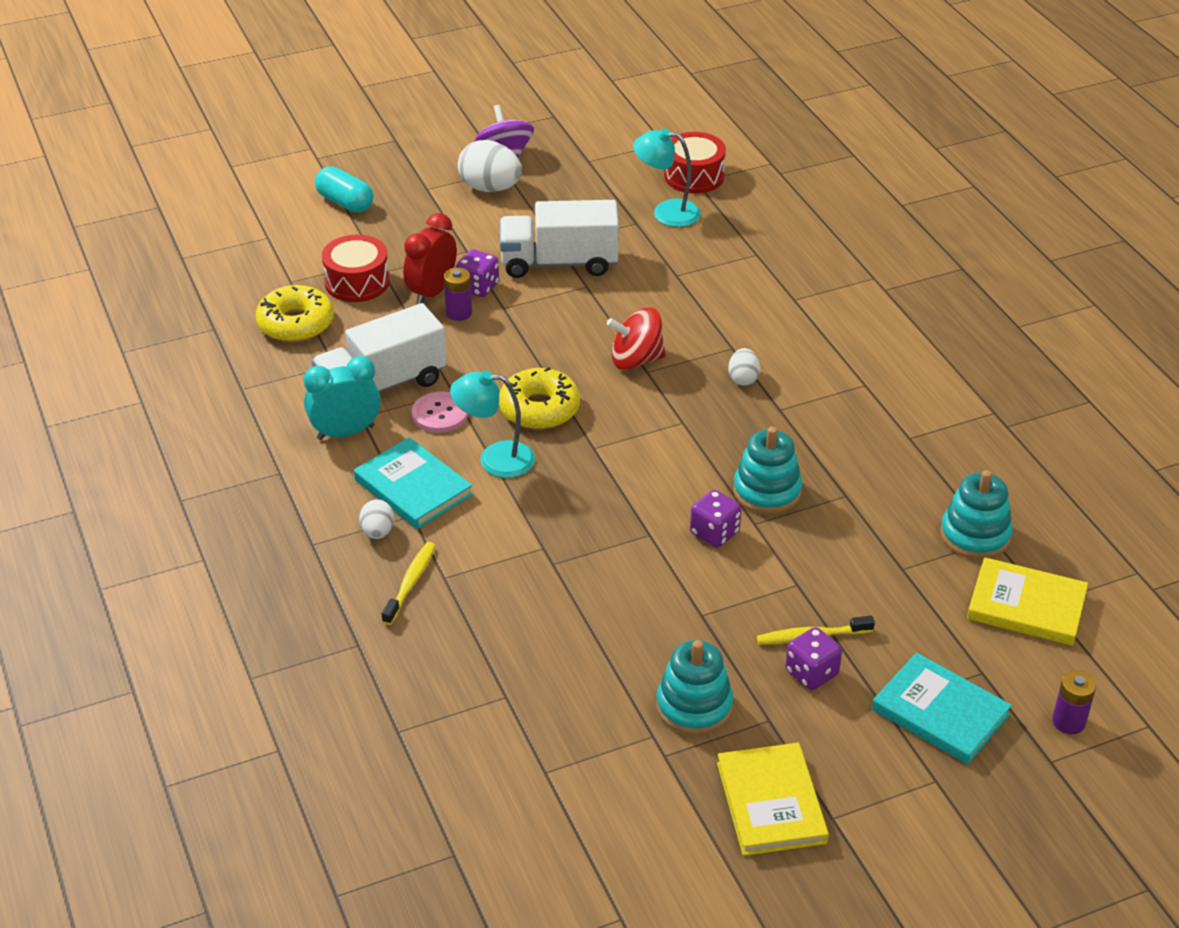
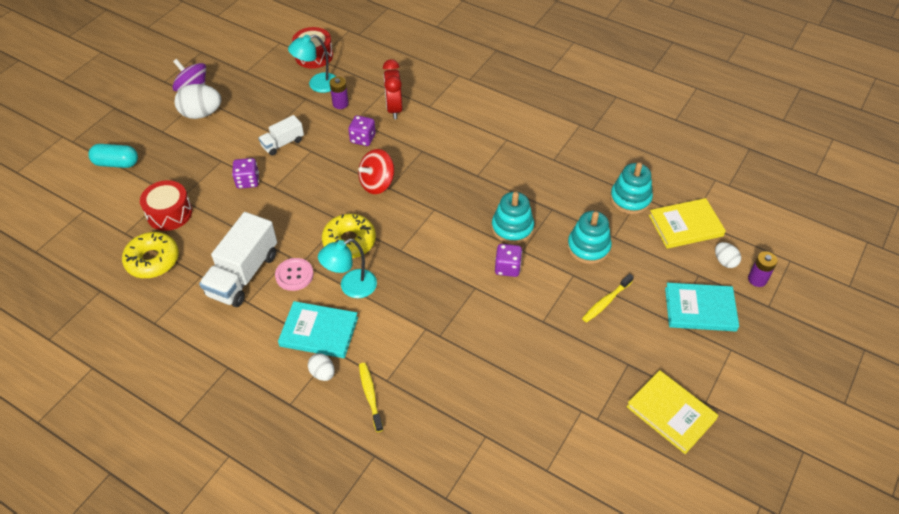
camera: 35 degrees left, 10 degrees up
turquoise clock [304,356,381,440] -> none
red clock [403,213,457,304] -> red clock moved to [383,59,402,119]
purple battery [444,267,472,321] -> purple battery moved to [329,77,349,109]
white truck [500,200,619,278] -> white truck [258,115,304,156], size x0.55
turquoise stacking toy [656,640,733,736] -> turquoise stacking toy moved to [567,211,612,264]
white egg [728,348,760,386] -> white egg moved to [715,242,741,268]
purple dice [785,627,842,690] -> purple dice moved to [348,115,376,146]

